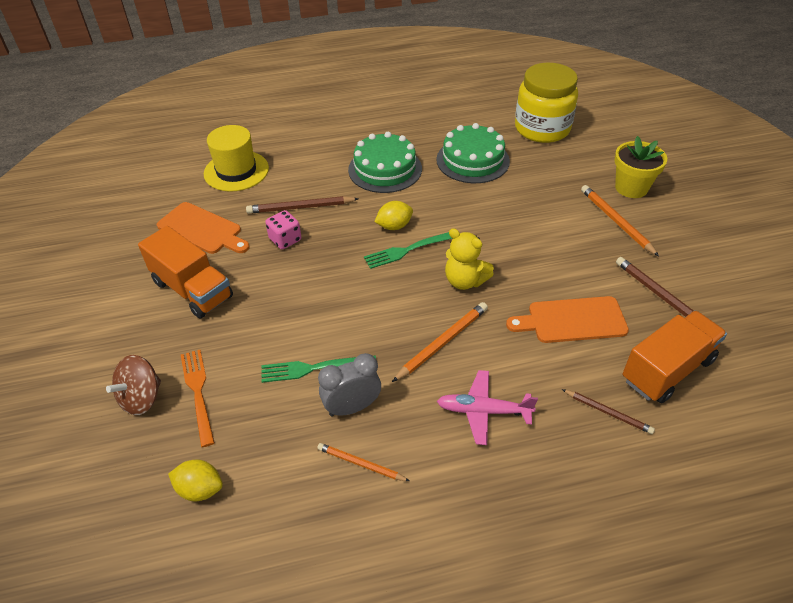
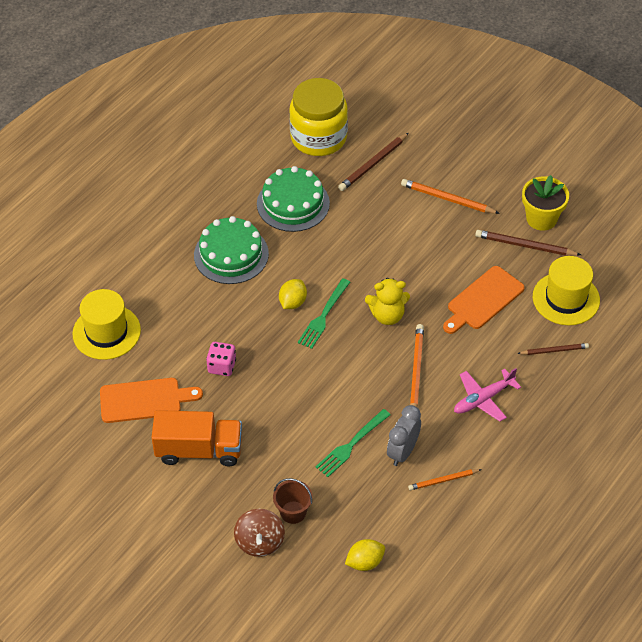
camera: 40 degrees left, 5 degrees up
orange fork [181,350,215,447] -> brown bucket [273,478,313,524]
brown pencil [246,196,359,214] -> brown pencil moved to [338,133,409,191]
yellow flower pot [614,136,667,198] -> yellow flower pot moved to [522,175,569,231]
orange truck [623,311,727,403] -> yellow hat [533,256,600,325]

